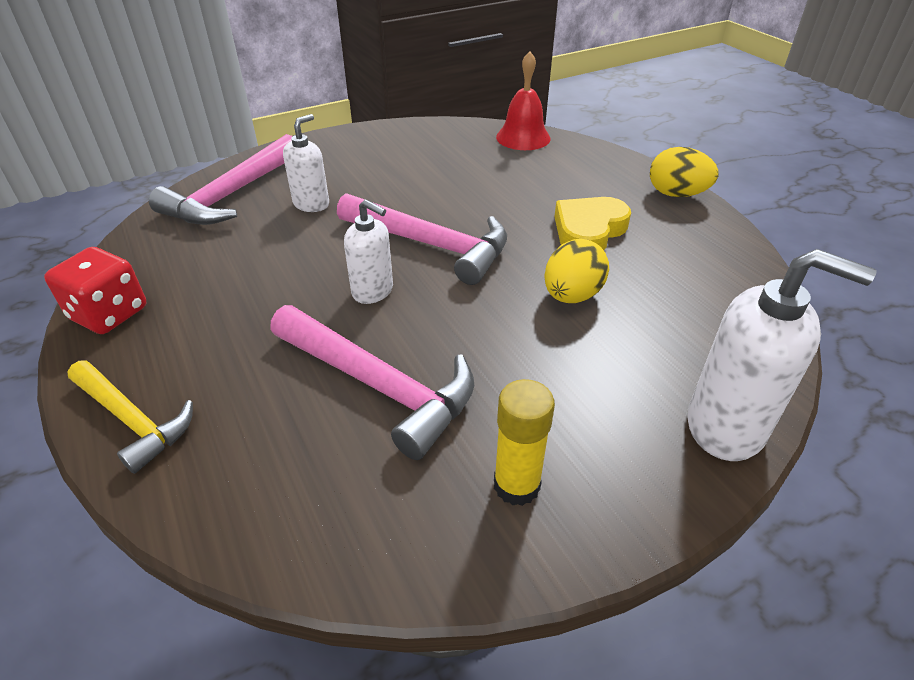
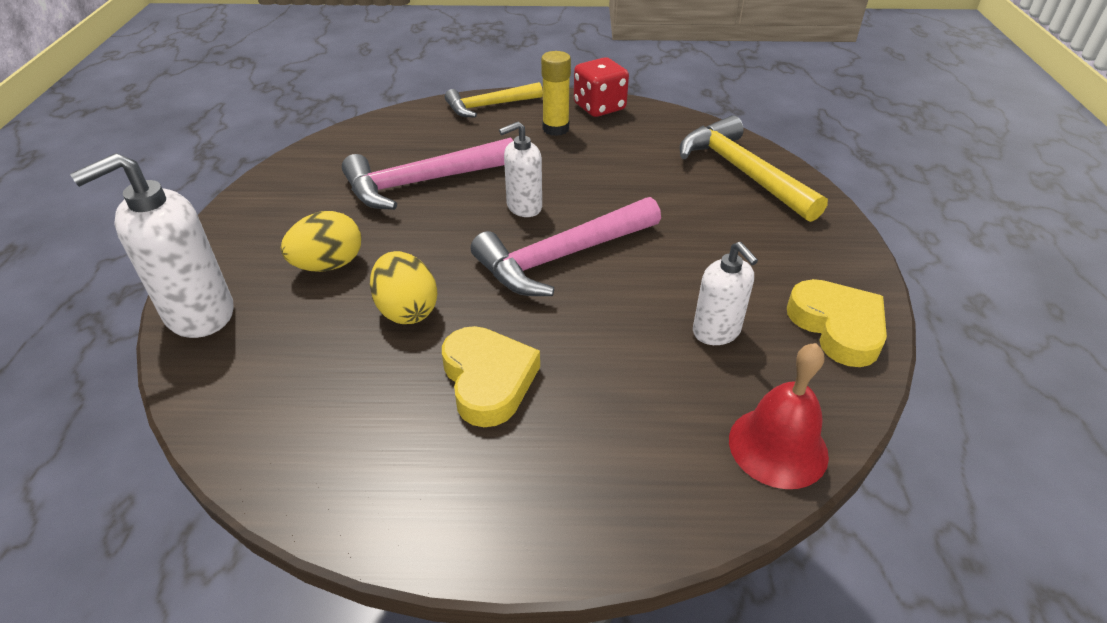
camera: 120 degrees right, 0 degrees up
pink hammer [149,134,293,225] -> yellow hammer [680,115,828,222]
white soap dispenser [283,114,329,212] -> white soap dispenser moved to [693,242,758,345]
yellow glue stick [494,379,555,506] -> yellow glue stick moved to [541,51,571,136]
yellow egg [650,147,718,197] -> yellow egg moved to [281,211,361,272]
none -> yellow heart [787,279,887,367]

